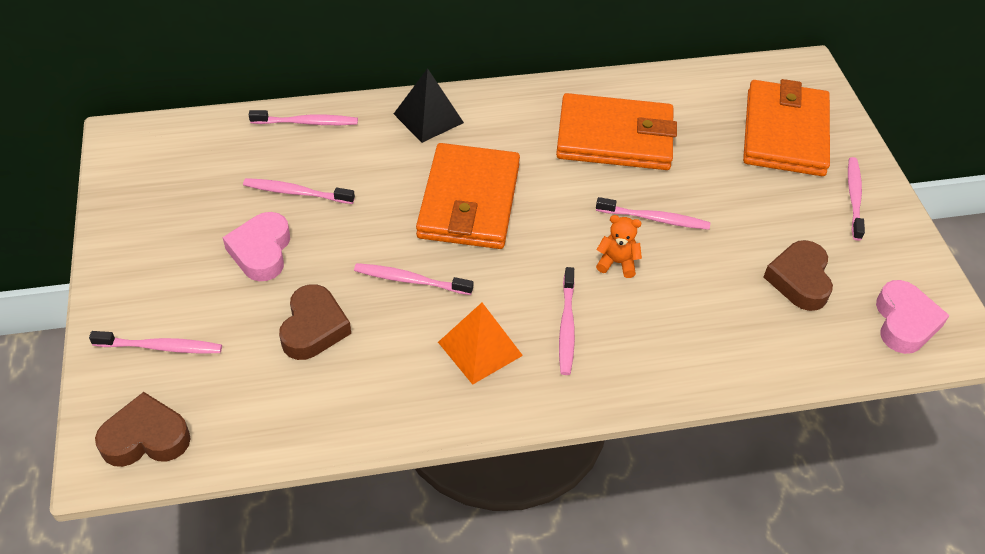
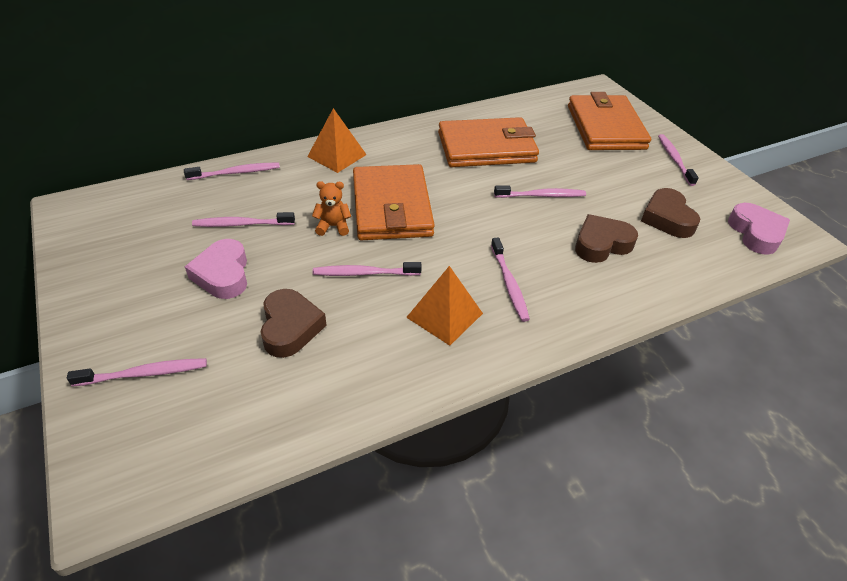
camera: 15 degrees left, 5 degrees down
brown heart [95,392,191,467] -> brown heart moved to [575,214,638,263]
black pyramid [394,68,464,143] -> orange pyramid [307,108,367,173]
orange teddy bear [596,215,642,278] -> orange teddy bear moved to [312,181,351,236]

